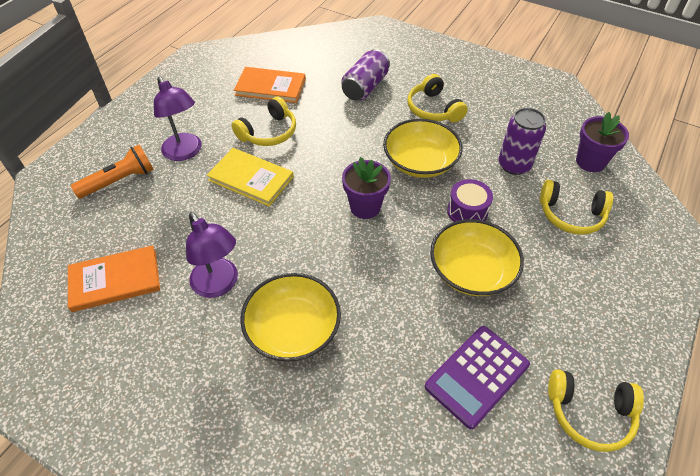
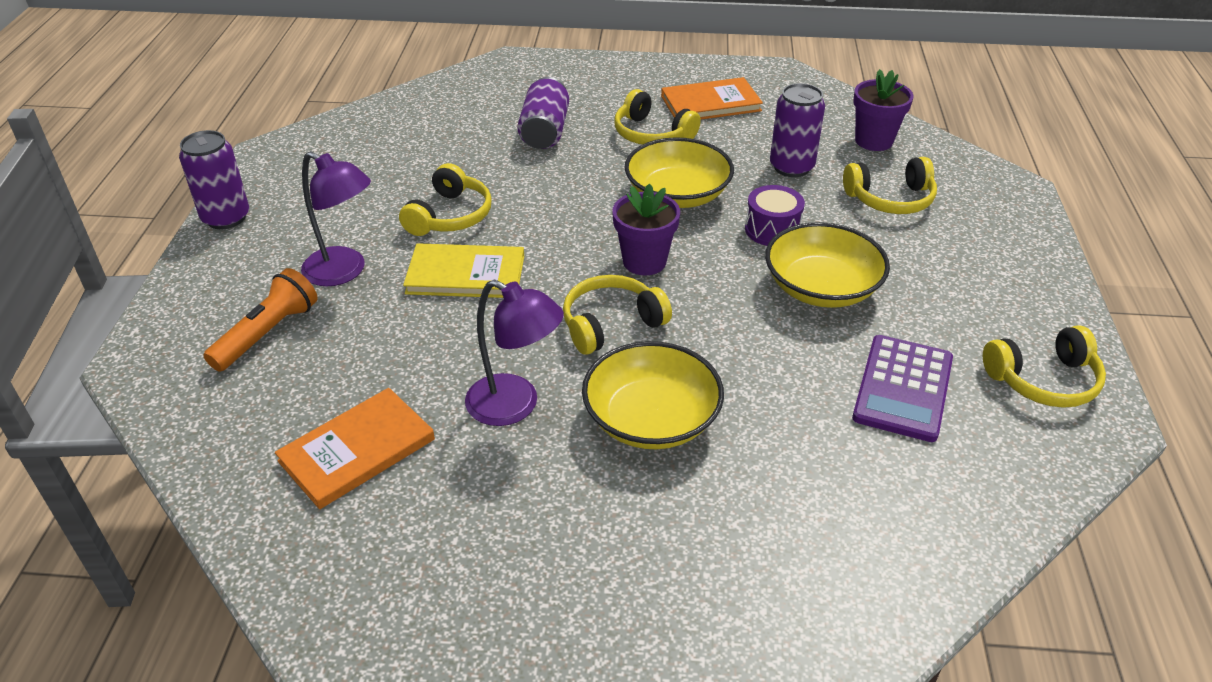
camera: 25 degrees left, 10 degrees down
orange book [234,67,306,103] -> orange book moved to [661,77,763,119]
none -> purple can [179,130,249,229]
none -> yellow headphones [563,275,672,355]

